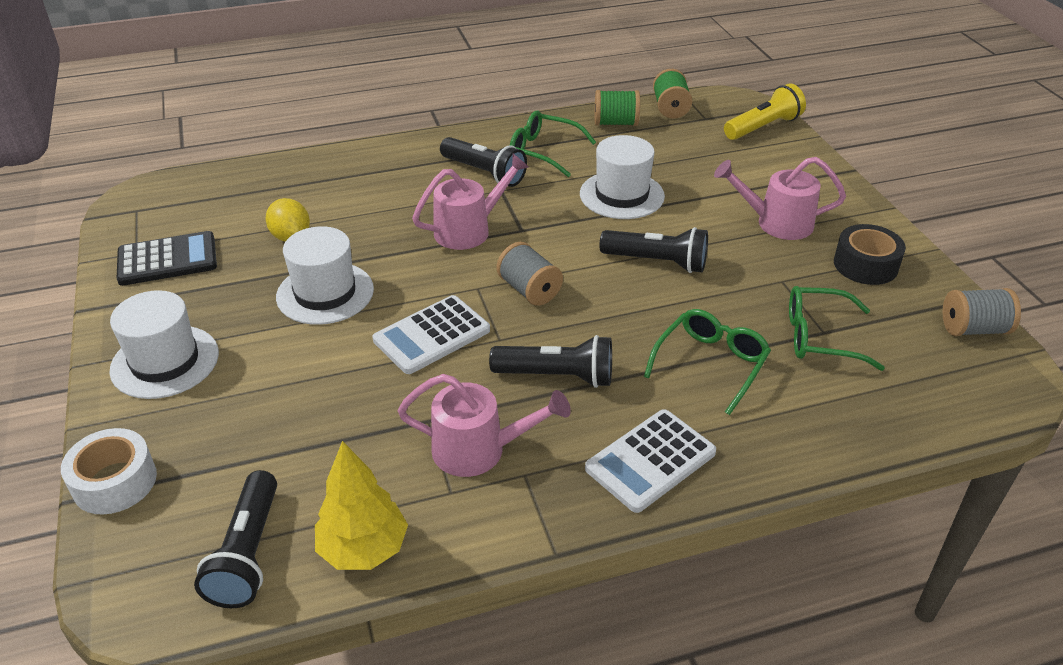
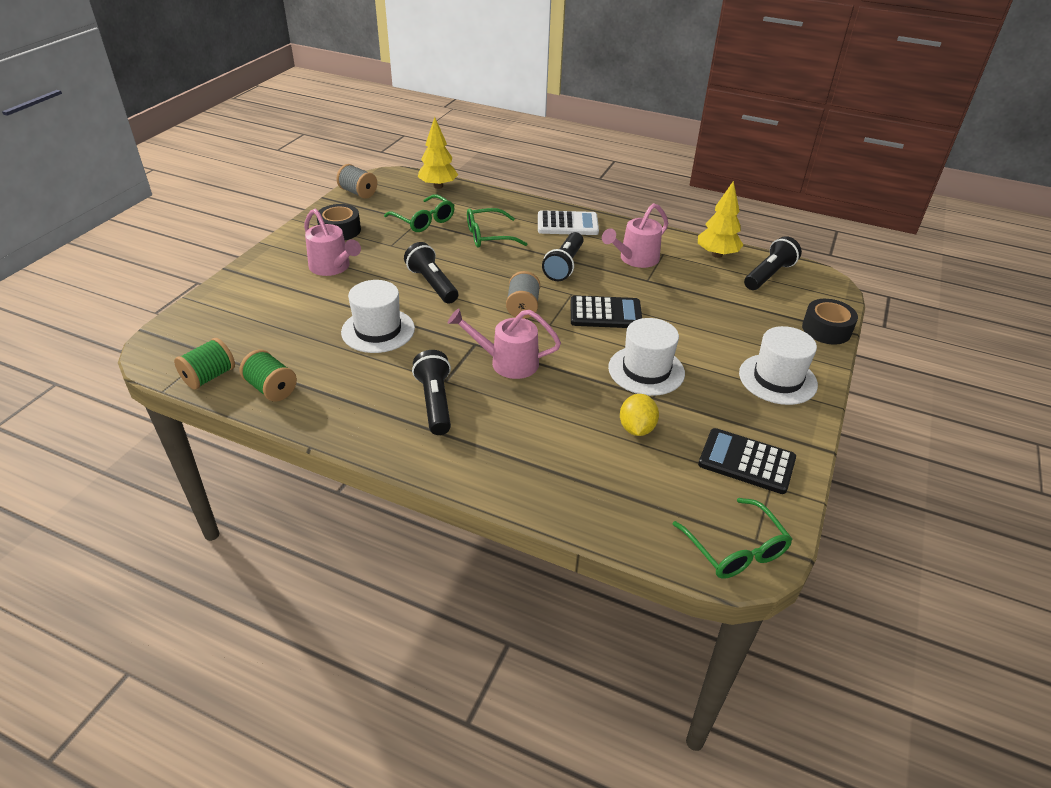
camera: 140 degrees left, 0 degrees up
white tape [61,428,157,515] -> black tape [802,299,858,344]
white calculator [373,295,490,374] -> black calculator [571,295,642,328]
pink watering can [398,374,571,477] -> pink watering can turned 90 degrees counterclockwise [602,203,668,268]
black flashlight [489,335,612,388] -> black flashlight turned 120 degrees counterclockwise [542,232,583,281]
green glasses [510,111,596,177] -> green glasses moved to [673,498,792,579]
yellow flashlight [724,83,806,140] -> none
none -> yellow tree [418,117,458,189]

